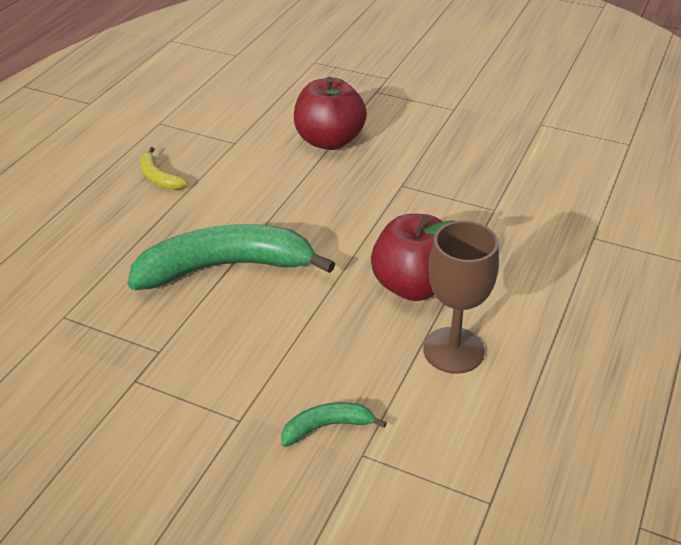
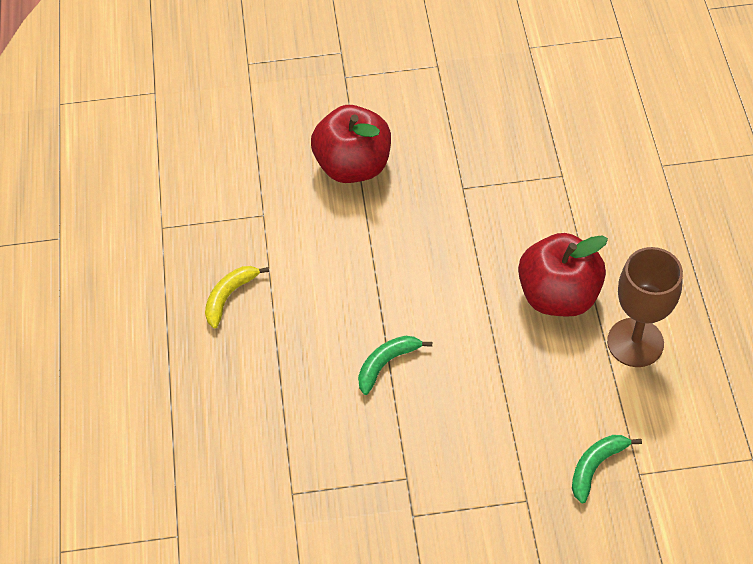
camera: 30 degrees left, 15 degrees up
green banana [127,224,335,290] -> green banana [358,336,432,395], size x0.44
yellow banana [140,147,187,190] -> yellow banana turned 105 degrees clockwise [205,266,269,328]

